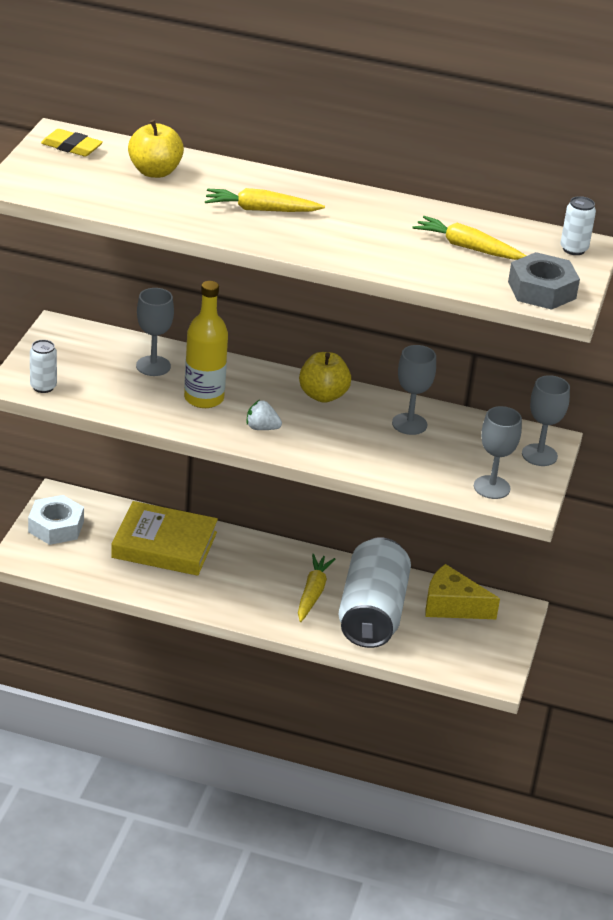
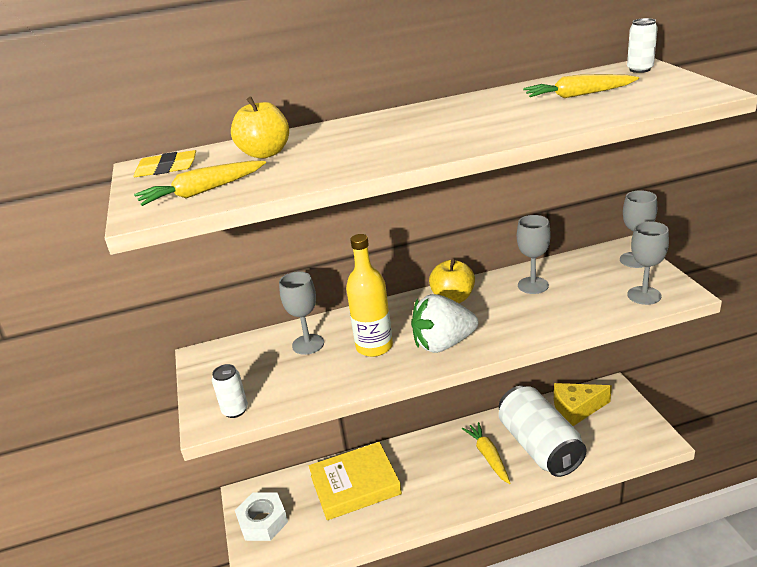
camera: 25 degrees left, 5 degrees down
yellow carrot [205,188,325,212] -> yellow carrot moved to [134,161,266,206]
white strawberry [246,400,282,430] -> white strawberry [411,294,478,353], size x2.01
grey nut [508,252,580,310] -> none

